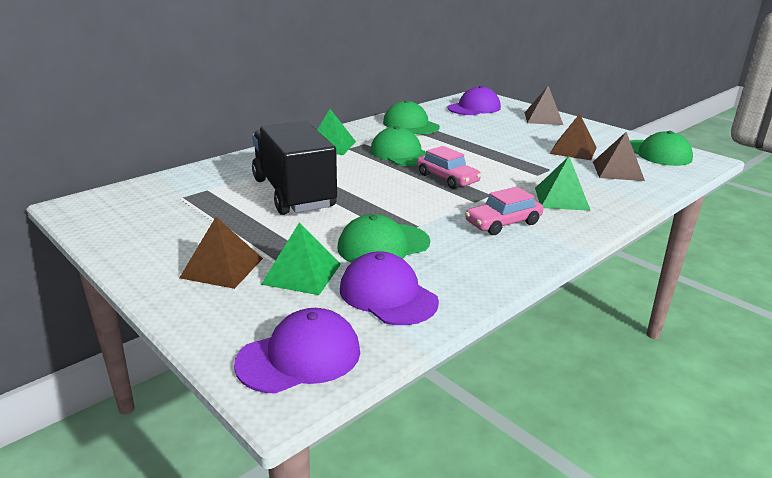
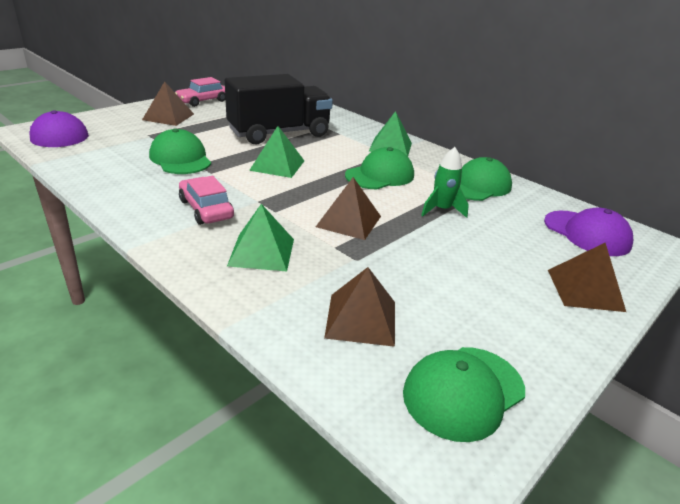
camera: 85 degrees right, 5 degrees up
green pyramid [261,222,341,295] -> green pyramid moved to [249,126,304,178]
purple cap [340,251,439,325] -> none
pink car [417,146,481,189] -> pink car moved to [175,77,225,107]
brown pyramid [550,114,597,160] -> brown pyramid moved to [316,177,381,240]
none -> green rocket [421,147,469,218]

